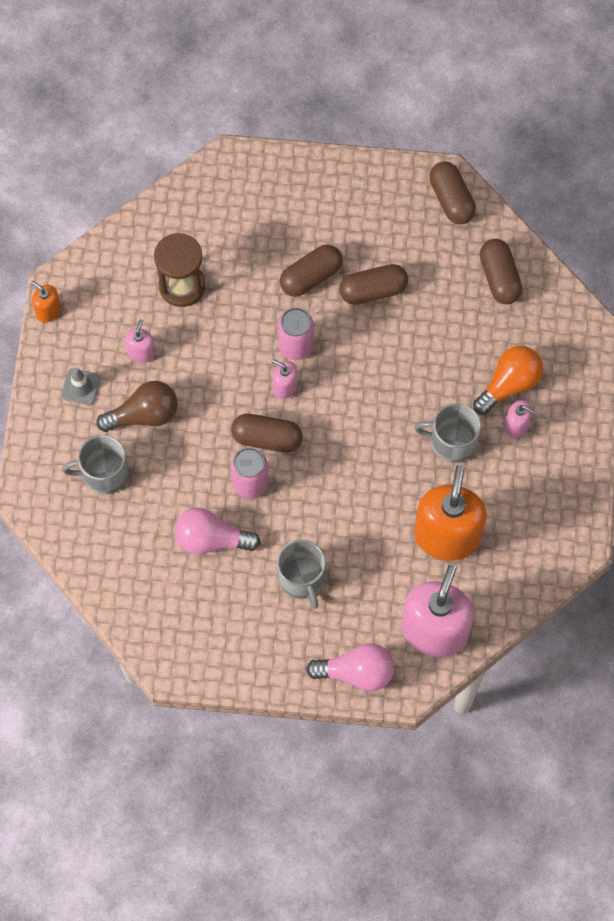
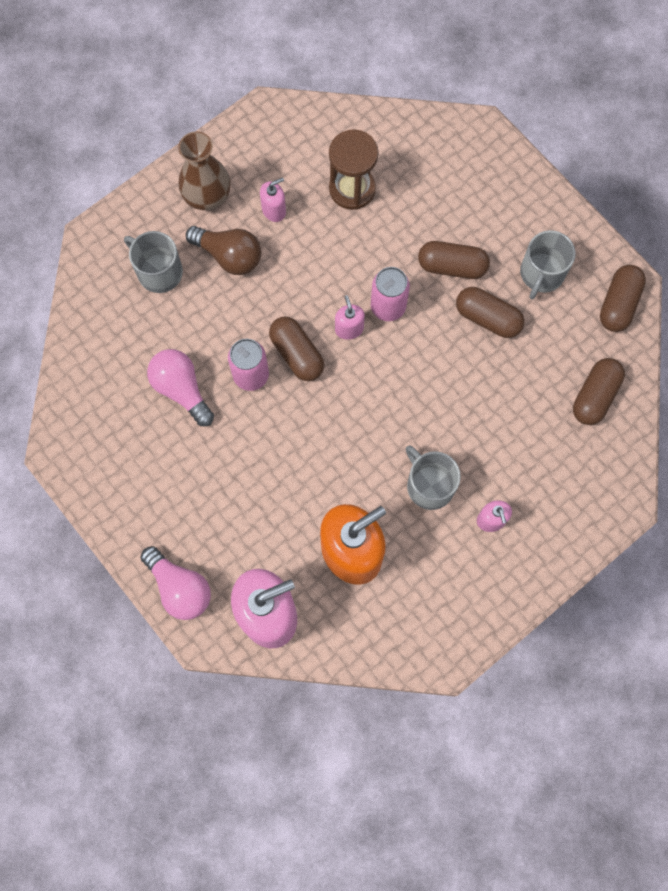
camera: 45 degrees right, 5 degrees up
orange soap dispenser [31,281,61,323] -> none
grey traffic cone [61,367,101,405] -> brown vase [178,131,231,210]
grey mug [277,540,326,609] -> grey mug moved to [520,230,576,299]
orange light bulb [473,346,543,415] -> none

